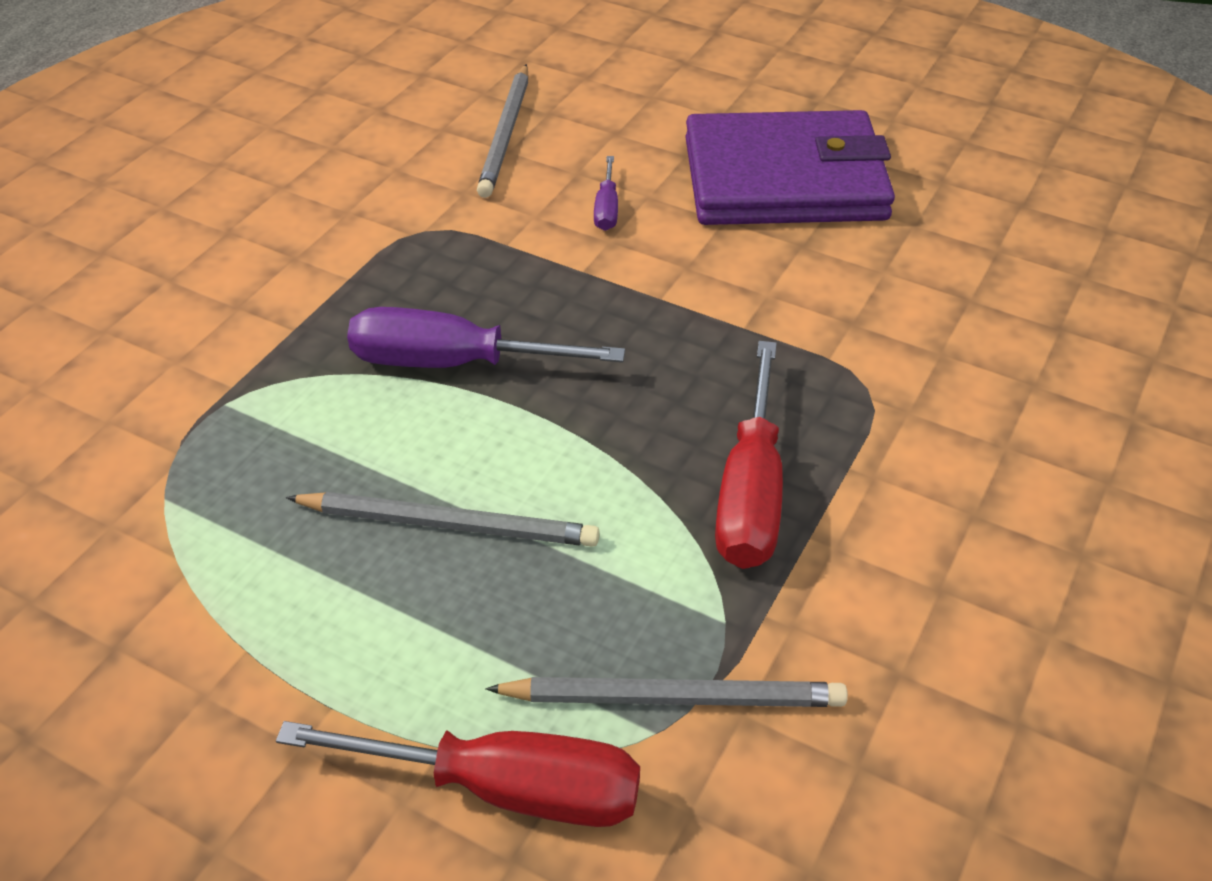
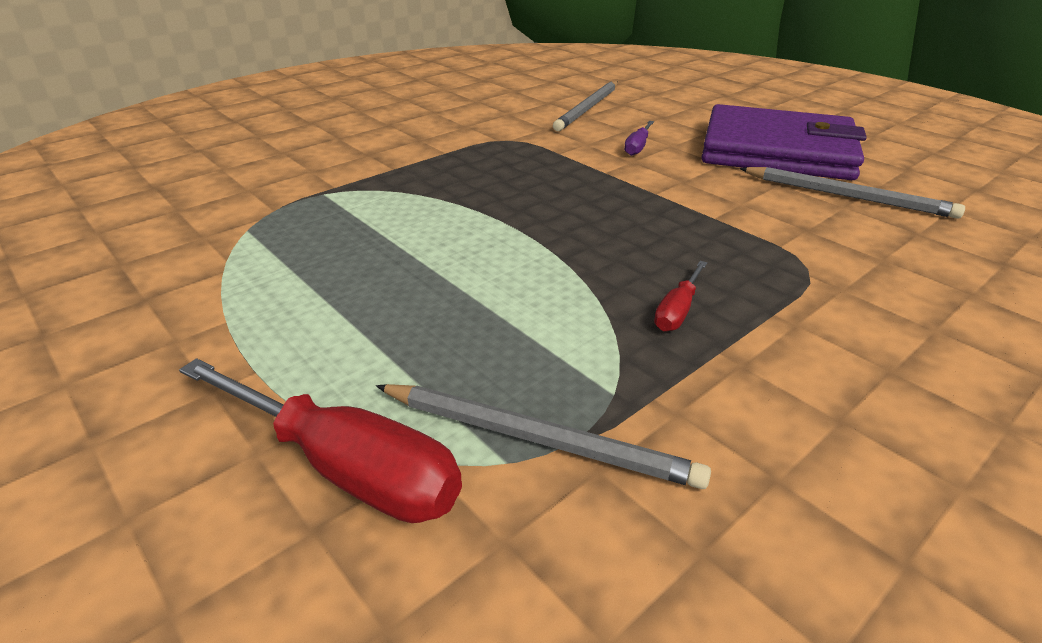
camera: 20 degrees right, 10 degrees down
grey pencil [286,492,600,547] -> grey pencil moved to [739,167,965,219]
purple screwdriver [347,307,625,368] -> none
red screwdriver [715,341,783,569] -> red screwdriver [654,261,707,332], size x0.49

